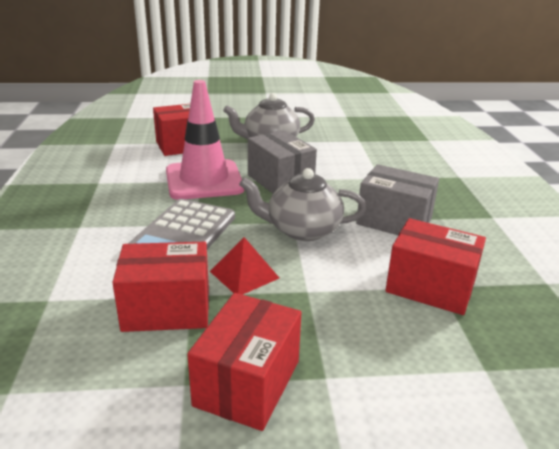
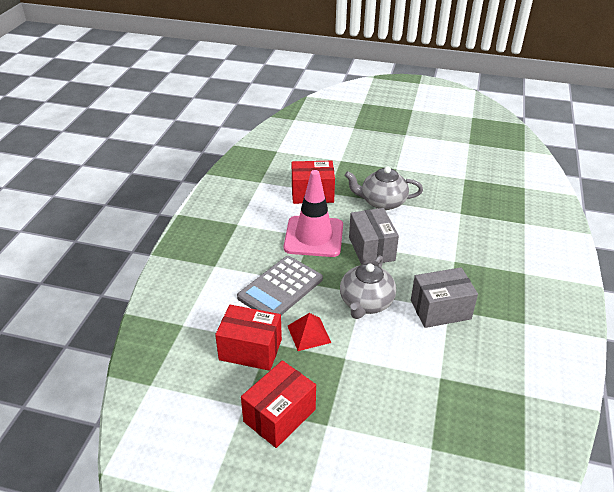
camera: 20 degrees right, 10 degrees up
grey teapot [239,168,367,241] -> grey teapot turned 90 degrees counterclockwise [340,255,396,319]
grey box [356,164,439,235] -> grey box turned 60 degrees counterclockwise [411,267,478,328]
red box [385,218,486,315] -> none

